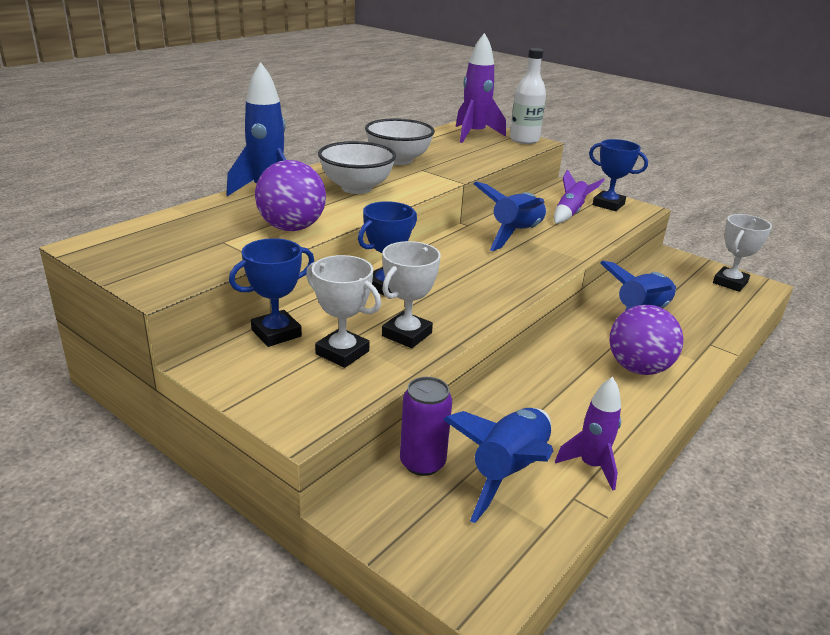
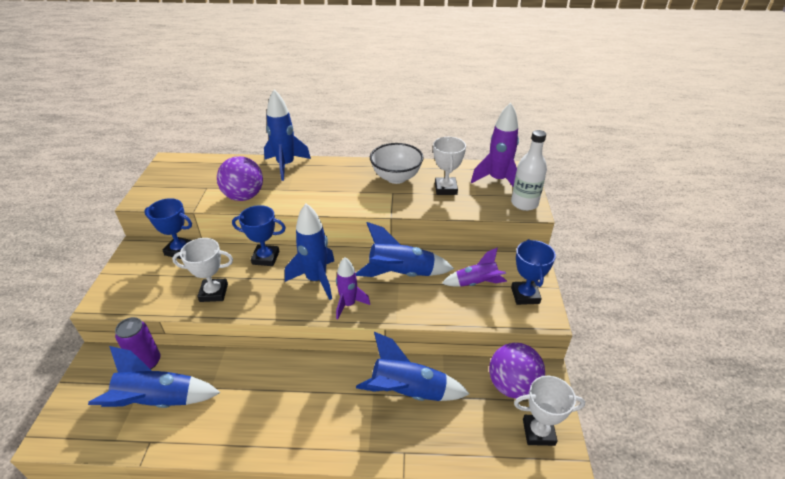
camera: 55 degrees right, 10 degrees up
white trophy [306,255,381,368] -> white trophy moved to [433,137,466,195]
white bowl [318,141,396,194] -> none
purple rocket [555,377,621,491] -> purple rocket moved to [336,257,370,320]
purple ball [609,305,683,375] -> purple ball moved to [489,343,545,399]
none -> blue rocket [285,204,334,300]

